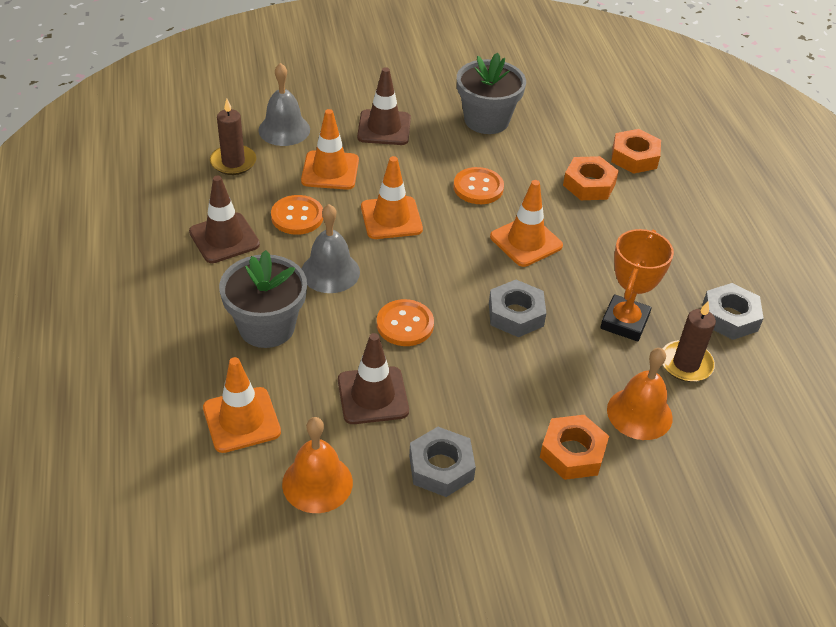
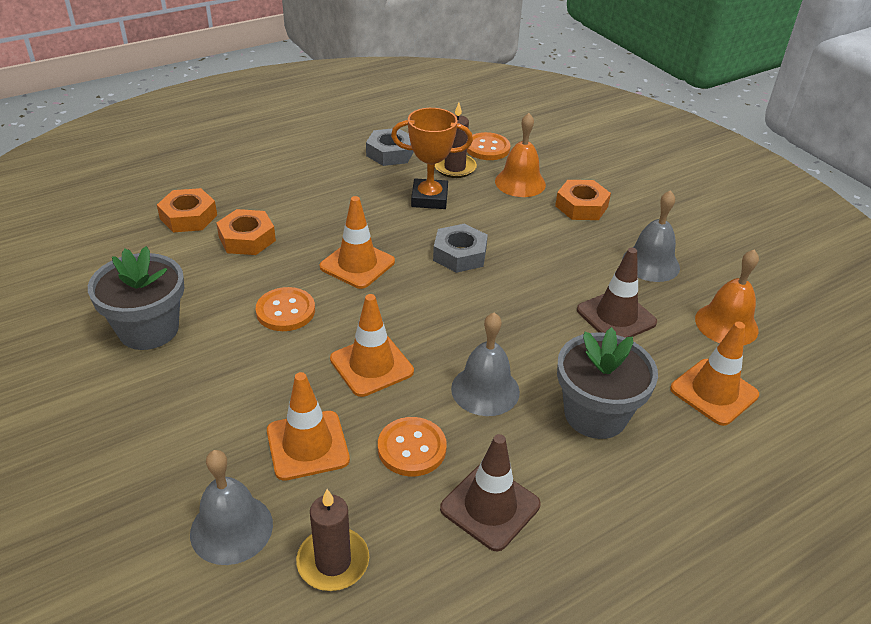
camera: 110 degrees left, 5 degrees down
brown traffic cone [357,67,411,145] -> none
orange button [377,299,434,346] -> orange button moved to [467,132,510,160]
grey nut [409,427,476,497] -> grey bell [622,190,680,282]

